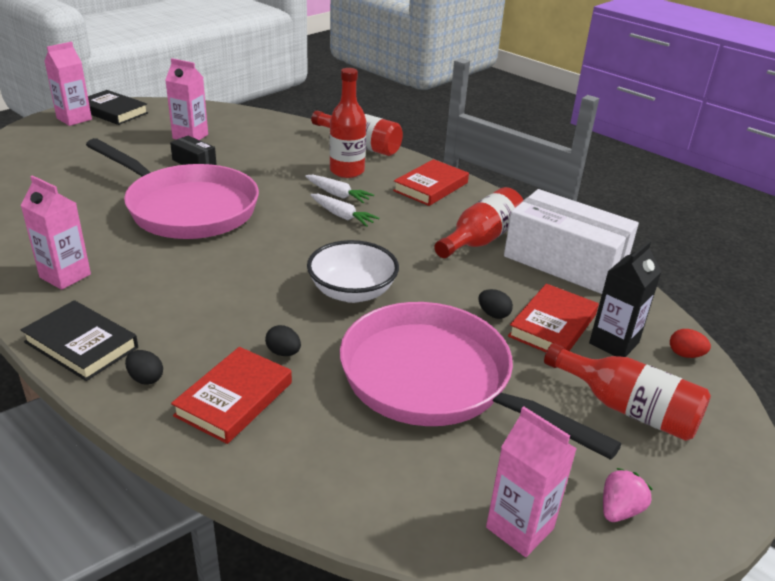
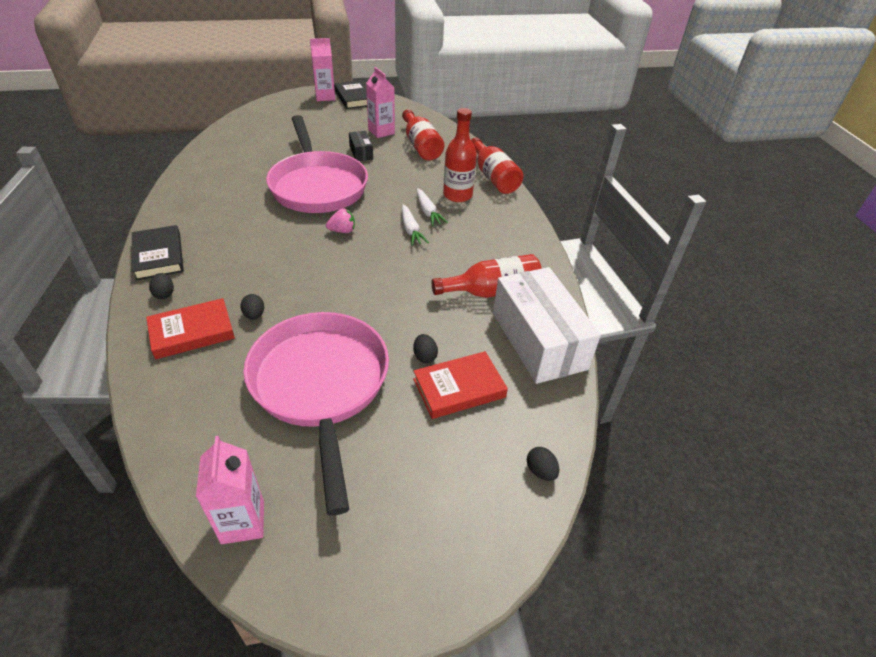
camera: 35 degrees right, 10 degrees up
pink carton [20,175,91,290] -> none
white bowl [307,240,399,303] -> none
red book [393,159,469,206] -> none
red bottle [544,343,711,441] -> red bottle moved to [402,109,444,161]
black carton [589,241,662,357] -> none
pink strawberry [603,468,653,522] -> pink strawberry moved to [326,208,355,233]
red egg [670,329,711,358] -> black egg [527,447,559,481]

